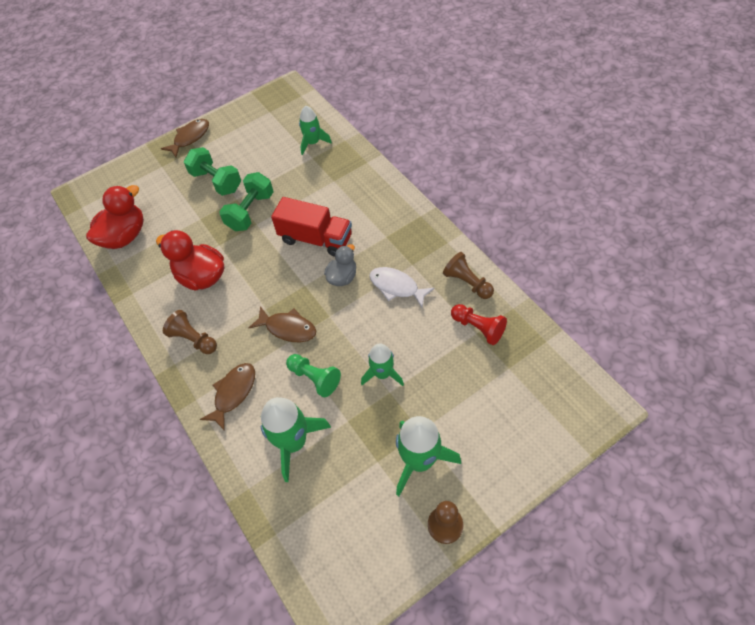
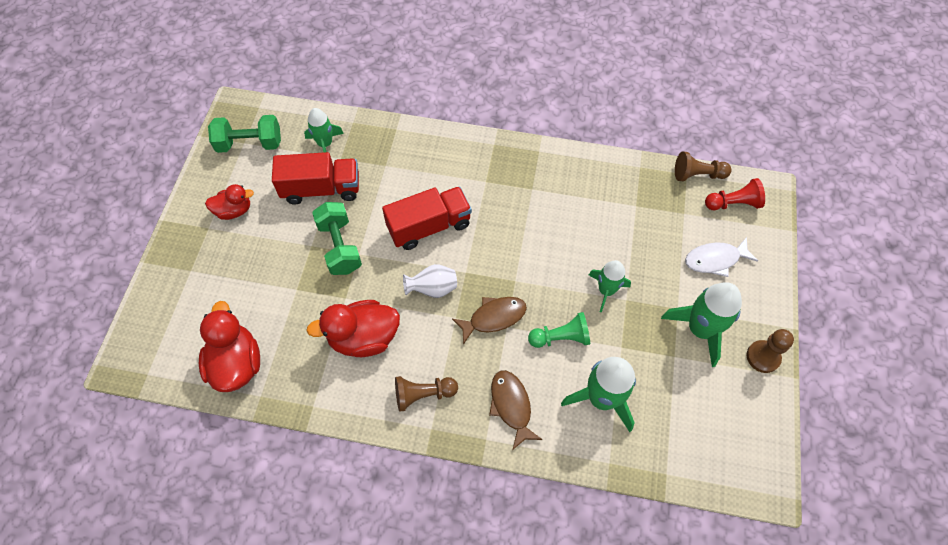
camera: 50 degrees left, 5 degrees up
brown fish [161,119,209,157] -> none
green dumbbell [184,147,241,196] -> green dumbbell moved to [208,115,281,153]
grey duck [324,244,356,286] -> none
white fish [369,267,435,308] -> white fish moved to [685,237,758,277]
brown pawn [443,252,494,299] -> brown pawn moved to [675,151,732,181]
red pawn [451,304,507,345] -> red pawn moved to [705,178,765,210]
none -> red duck [205,184,254,220]
none -> red truck [272,152,359,205]
none -> white vase [403,264,457,298]

